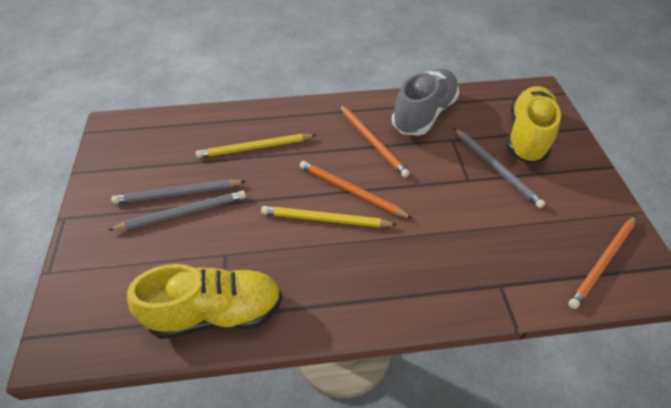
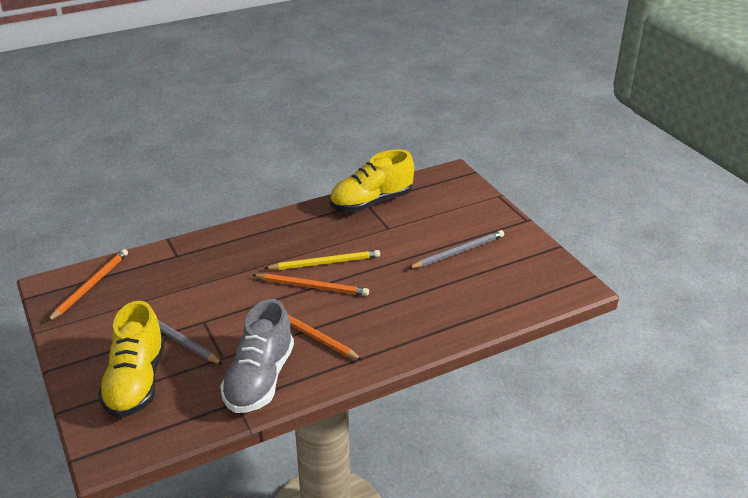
camera: 160 degrees right, 15 degrees down
grey pencil [109,190,246,230] -> none
yellow pencil [196,134,316,158] -> none

